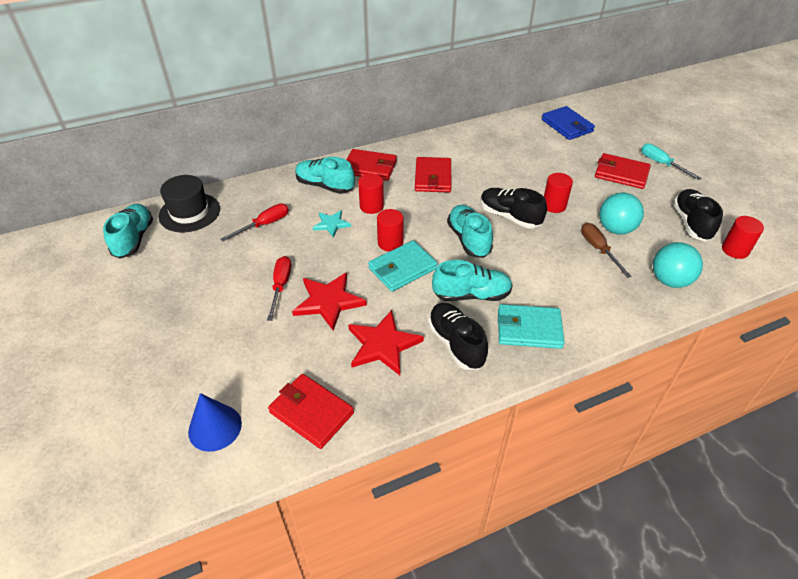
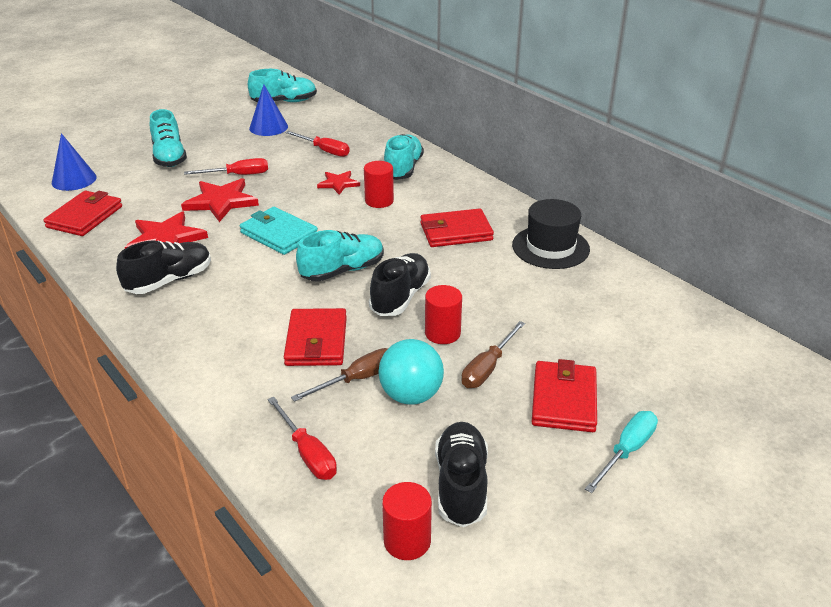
camera: 75 degrees right, 10 degrees down
black hat [158,175,220,232] -> black hat moved to [512,199,590,269]
turquoise star [313,210,351,237] -> red star [317,171,360,195]
red wallet [347,149,397,181] -> red wallet moved to [284,308,347,366]
red cylinder [377,209,404,252] -> none
turquoise shoe [432,260,513,301] -> turquoise shoe moved to [150,109,187,167]
turquoise wallet [498,304,565,349] -> none
blue wallet [542,106,595,140] -> none
turquoise ball [653,242,703,288] -> red screwdriver [268,397,337,480]
black shoe [673,189,723,241] -> black shoe turned 75 degrees counterclockwise [435,422,488,527]
none -> blue cone [249,85,288,136]
none -> brown screwdriver [461,321,525,388]

